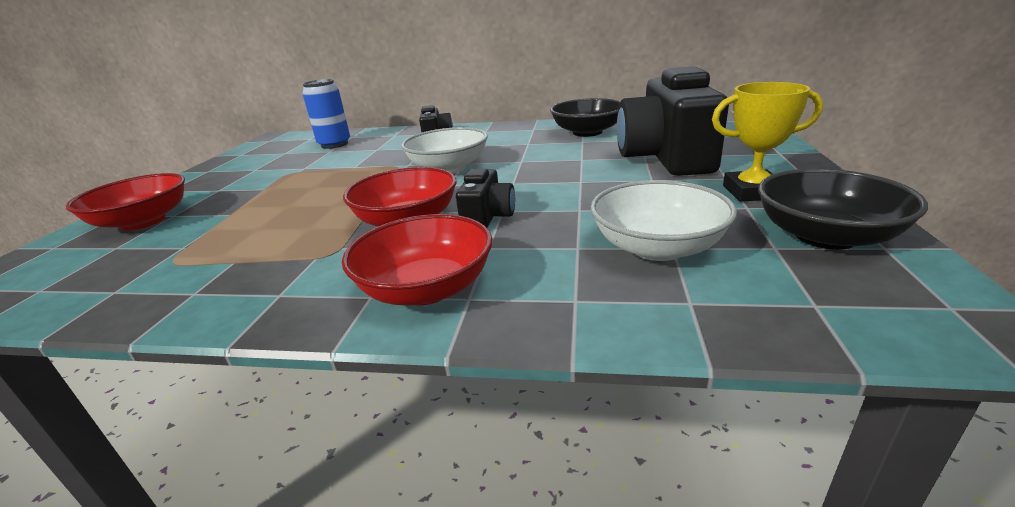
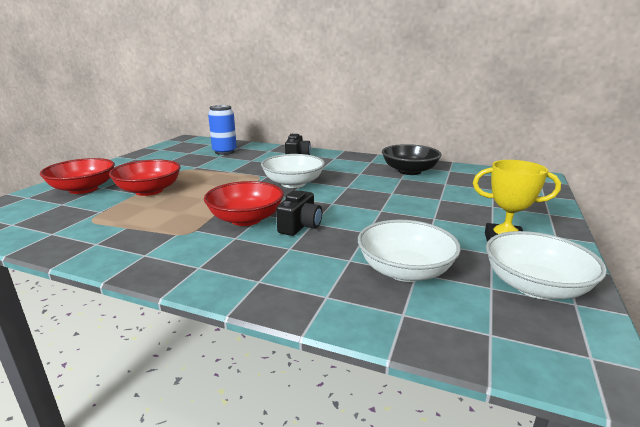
camera: 10 degrees right, 5 degrees down
red bowl [342,214,492,306] -> red bowl moved to [109,159,181,196]
black camera [617,66,729,176] -> none
black bowl [758,169,928,250] -> white bowl [486,231,607,299]

